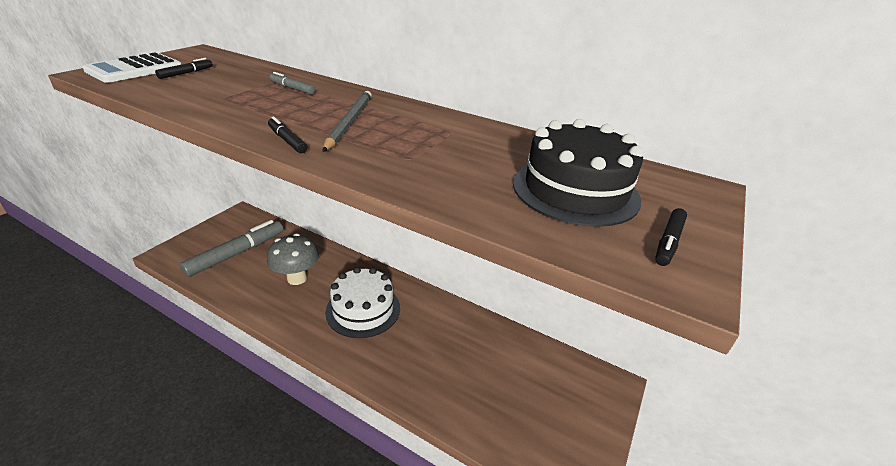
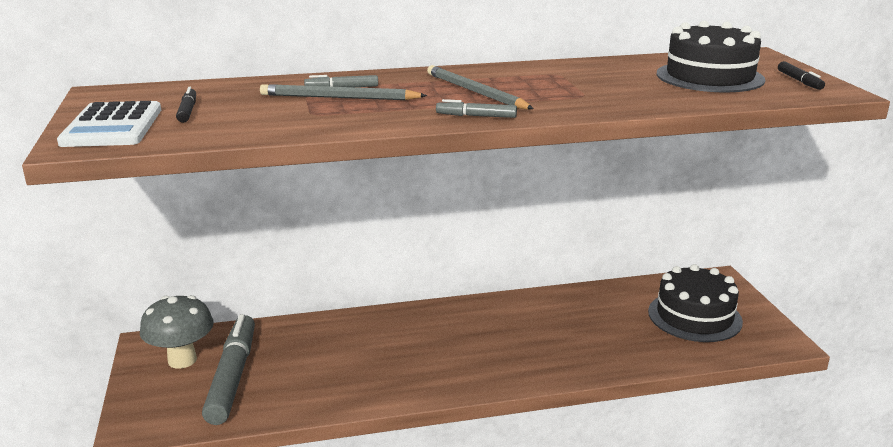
camera: 40 degrees left, 10 degrees down
grey mushroom [267,233,319,285] -> grey mushroom moved to [140,295,214,369]
black marker [268,116,308,153] -> grey marker [436,99,517,118]
white cake [325,267,400,338] -> none
none -> grey pencil [260,84,427,100]
none -> black cake [648,264,743,342]

